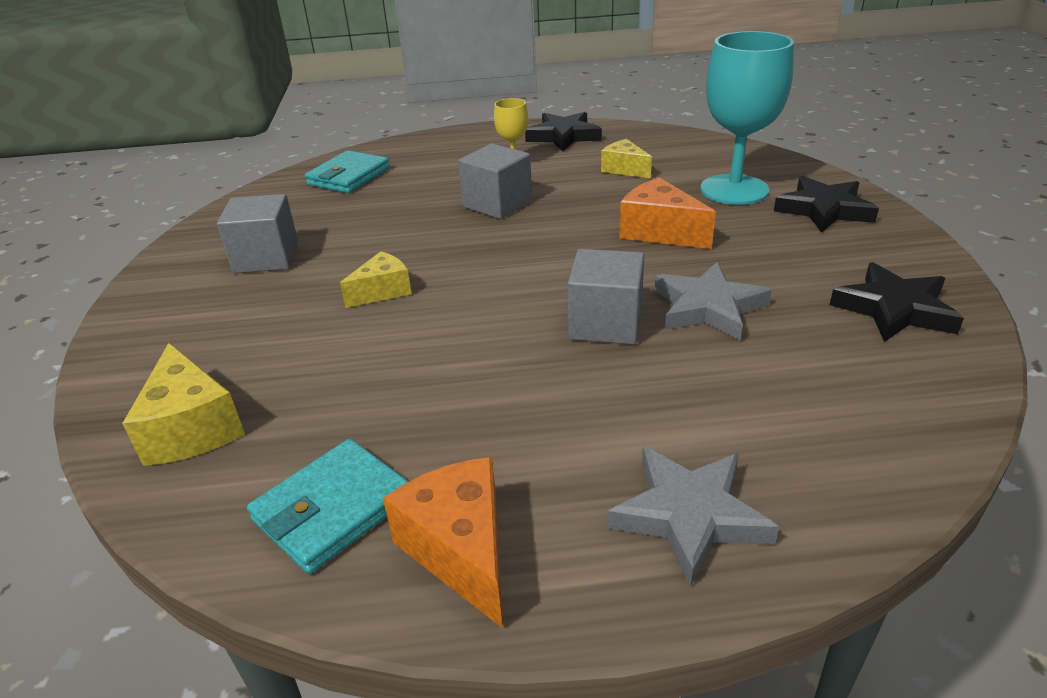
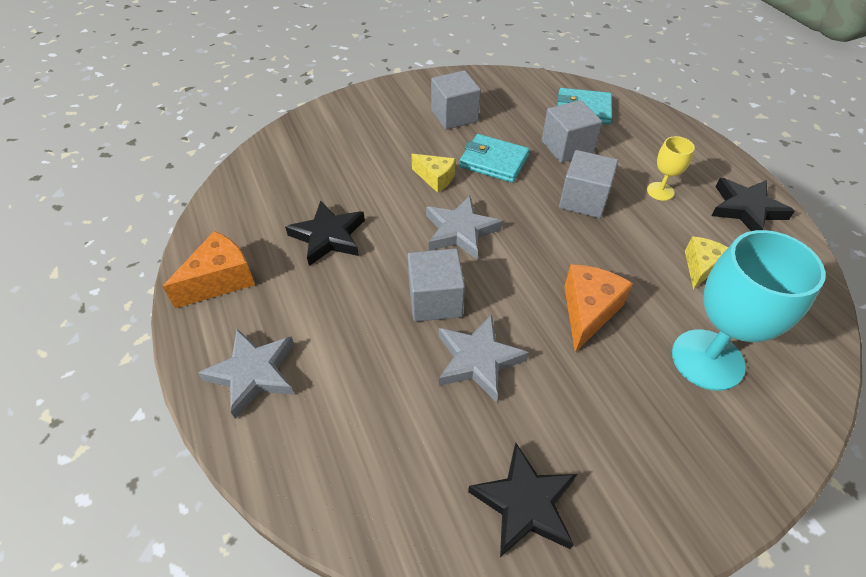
camera: 70 degrees right, 15 degrees up
yellow cheese [122,343,245,466] -> none
turquoise wallet [247,439,409,574] -> turquoise wallet moved to [459,134,530,183]
black star [774,176,879,233] -> black star moved to [285,201,365,266]
none -> grey star [426,196,502,260]
none -> grey cube [542,100,602,163]

